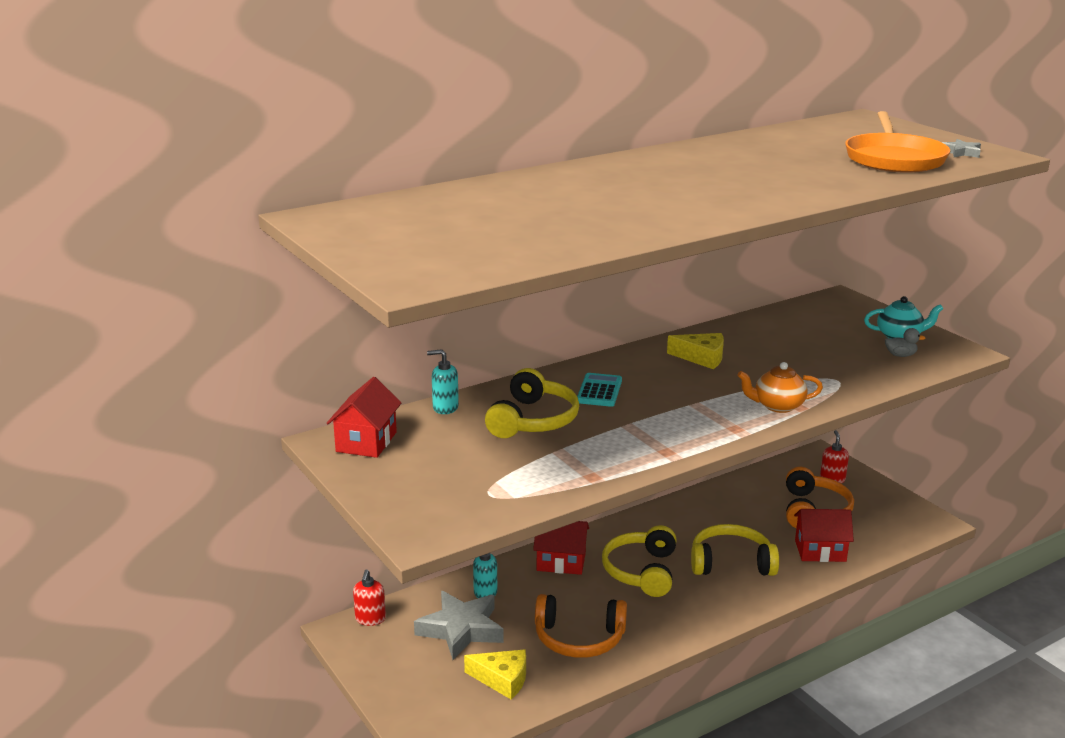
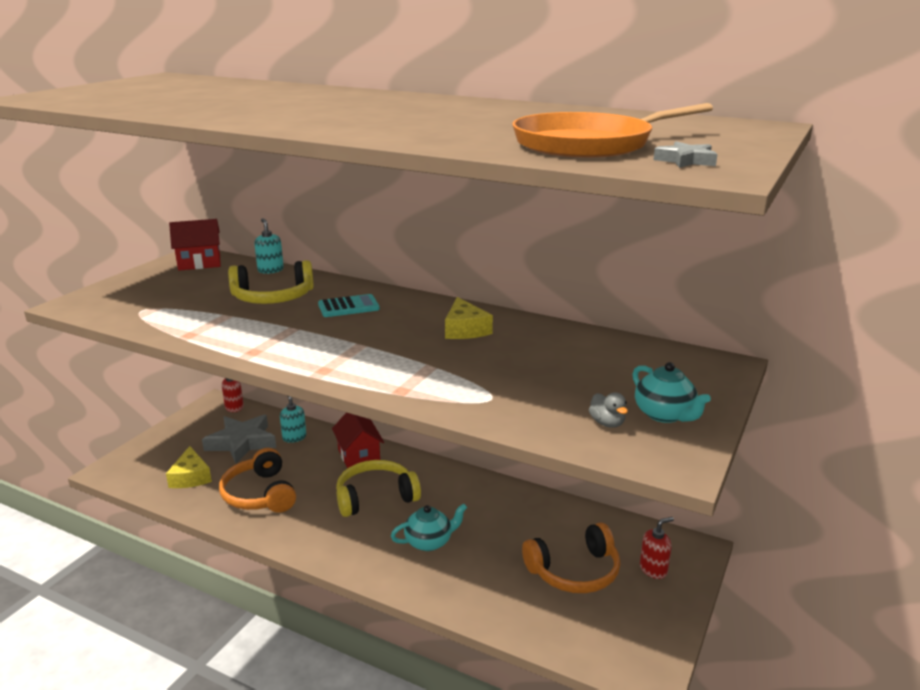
camera: 60 degrees right, 0 degrees up
yellow headphones [691,524,779,576] -> turquoise teapot [391,503,467,551]
orange teapot [737,362,823,413] -> none
red house [794,509,854,562] -> none

